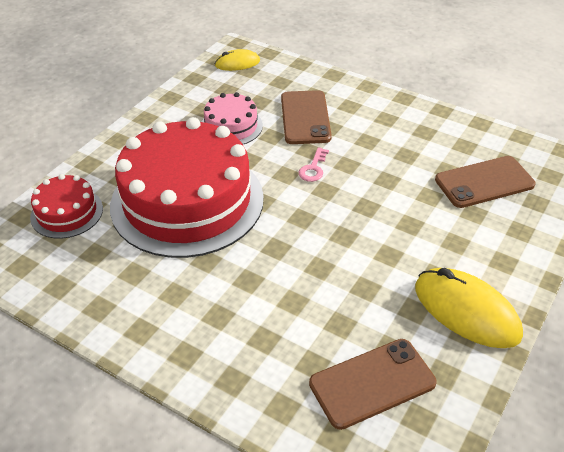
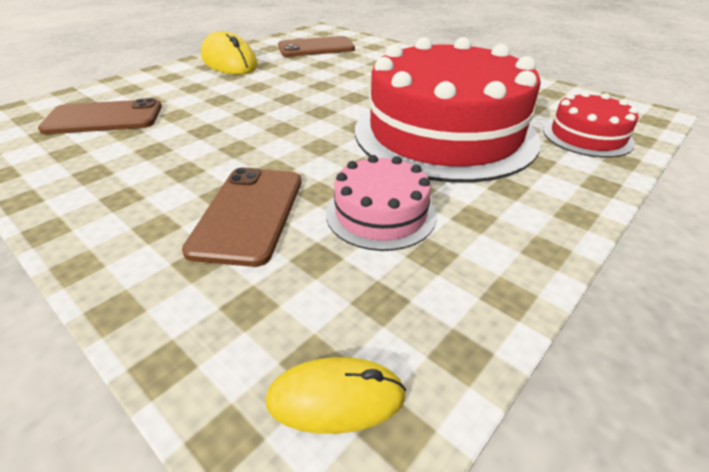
camera: 170 degrees left, 5 degrees down
pink key [298,148,329,182] -> none

